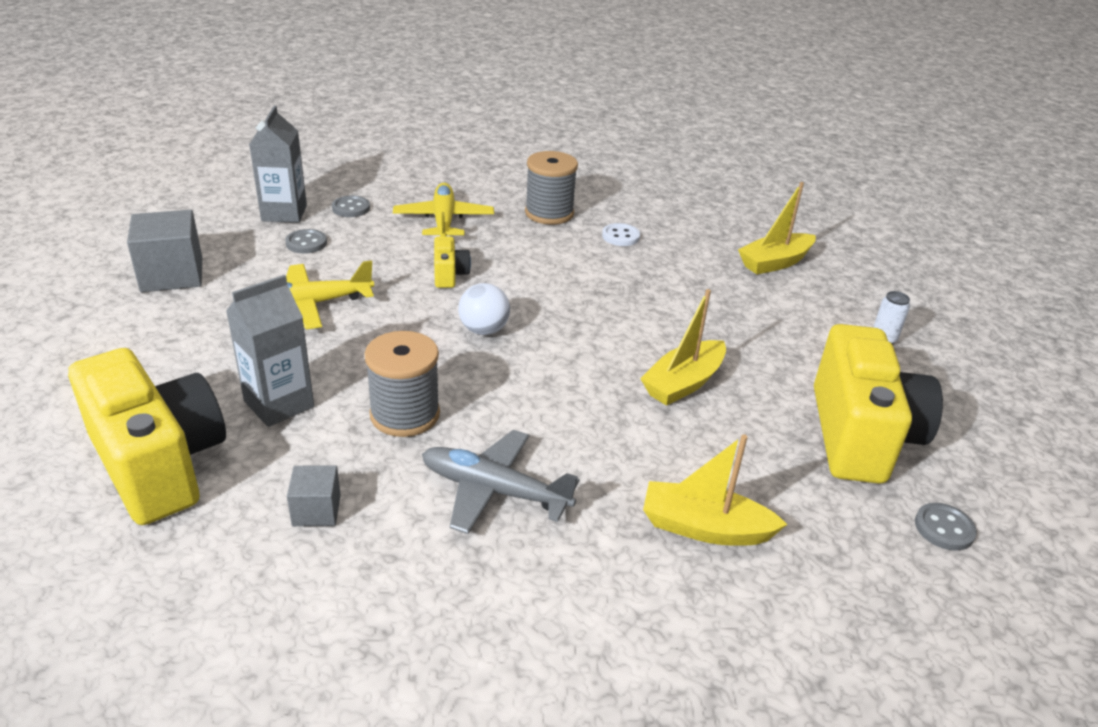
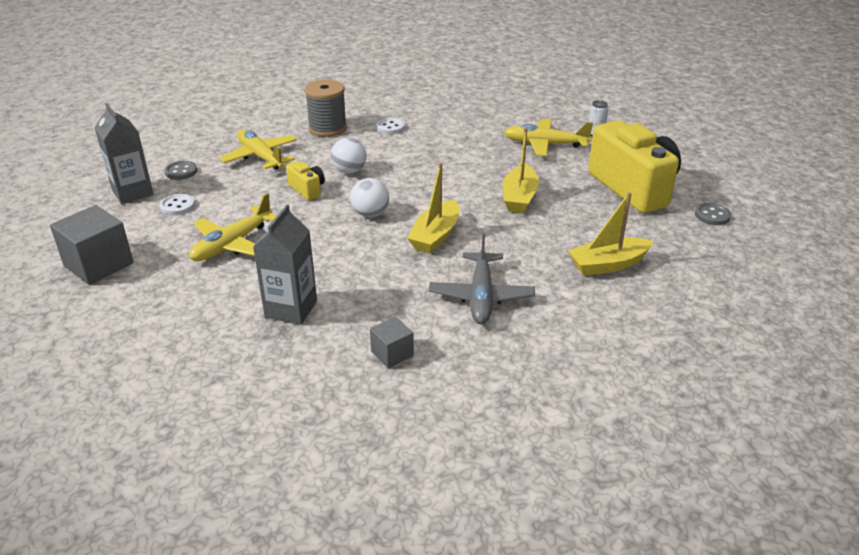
camera: 30 degrees left, 0 degrees up
yellow camera [68,348,226,525] -> none
grey button [285,229,327,254] -> white button [160,194,195,215]
grey spool [364,331,440,437] -> none
grey plane [422,430,579,534] -> grey plane turned 75 degrees counterclockwise [429,234,535,324]
yellow boat [738,182,816,275] -> yellow boat moved to [407,162,459,254]
none -> white ball [331,137,367,174]
none -> yellow plane [504,119,593,156]

